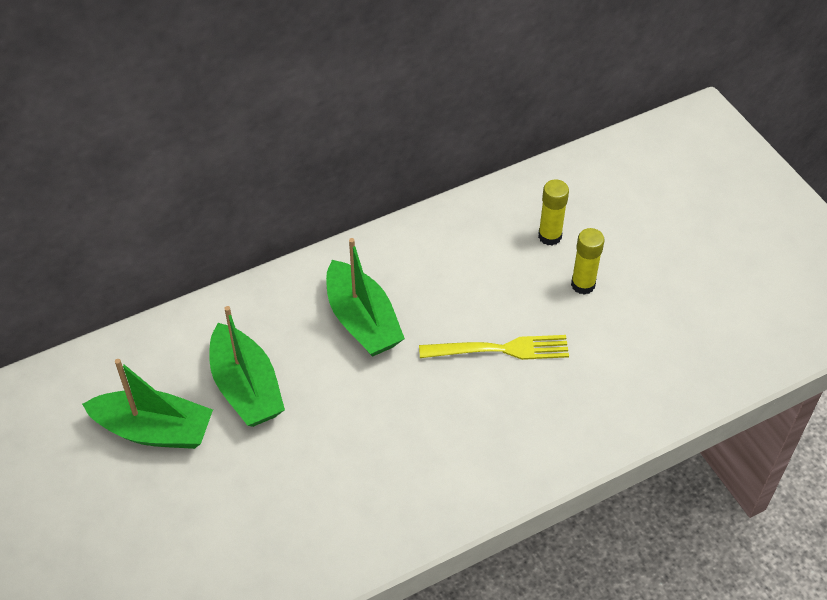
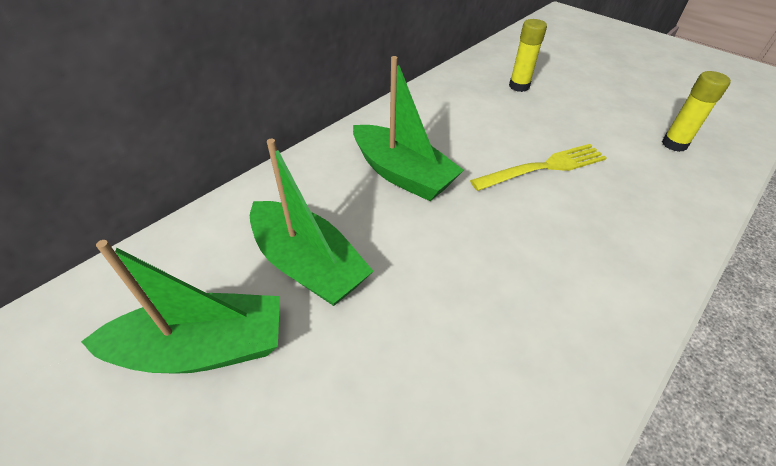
camera: 20 degrees left, 5 degrees down
yellow glue stick [571,228,604,295] -> yellow glue stick moved to [662,71,731,152]

